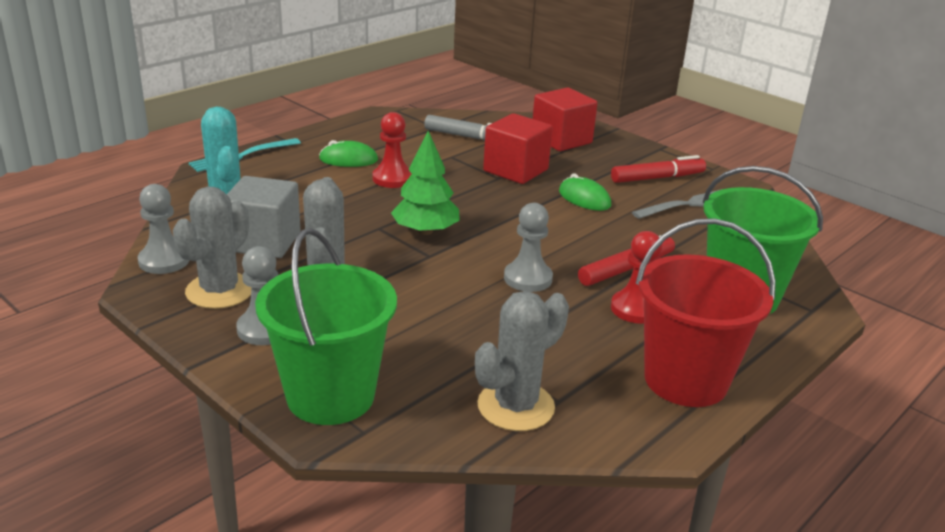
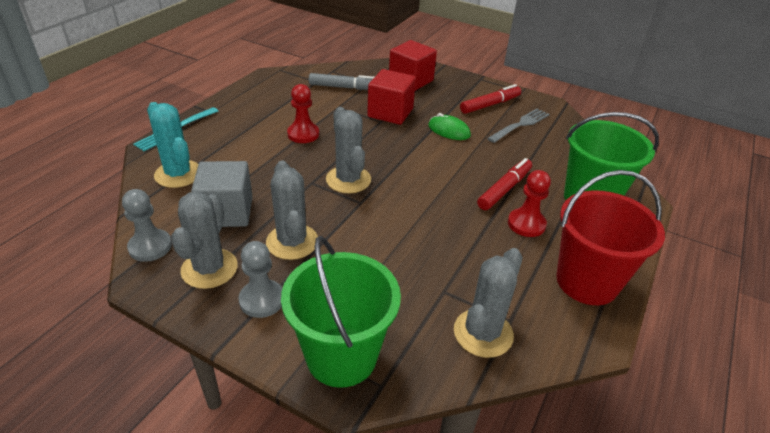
camera: 15 degrees left, 10 degrees up
green mouse [319,140,378,167] -> none
green tree [391,131,460,235] -> grey cactus [326,107,371,194]
grey pawn [504,203,553,292] -> none

